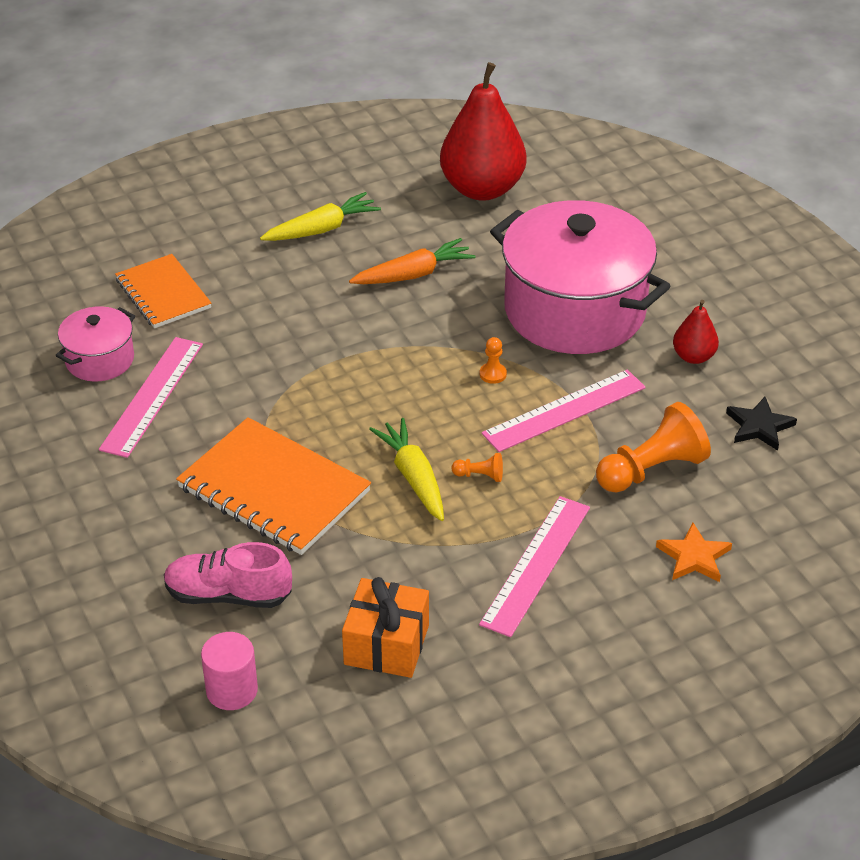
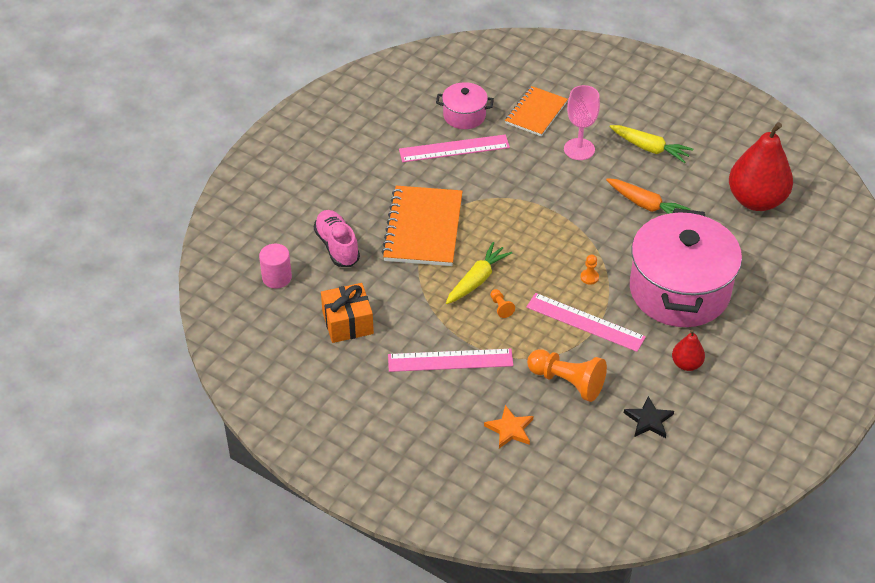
camera: 60 degrees right, 5 degrees up
none -> pink goblet [564,85,600,160]

